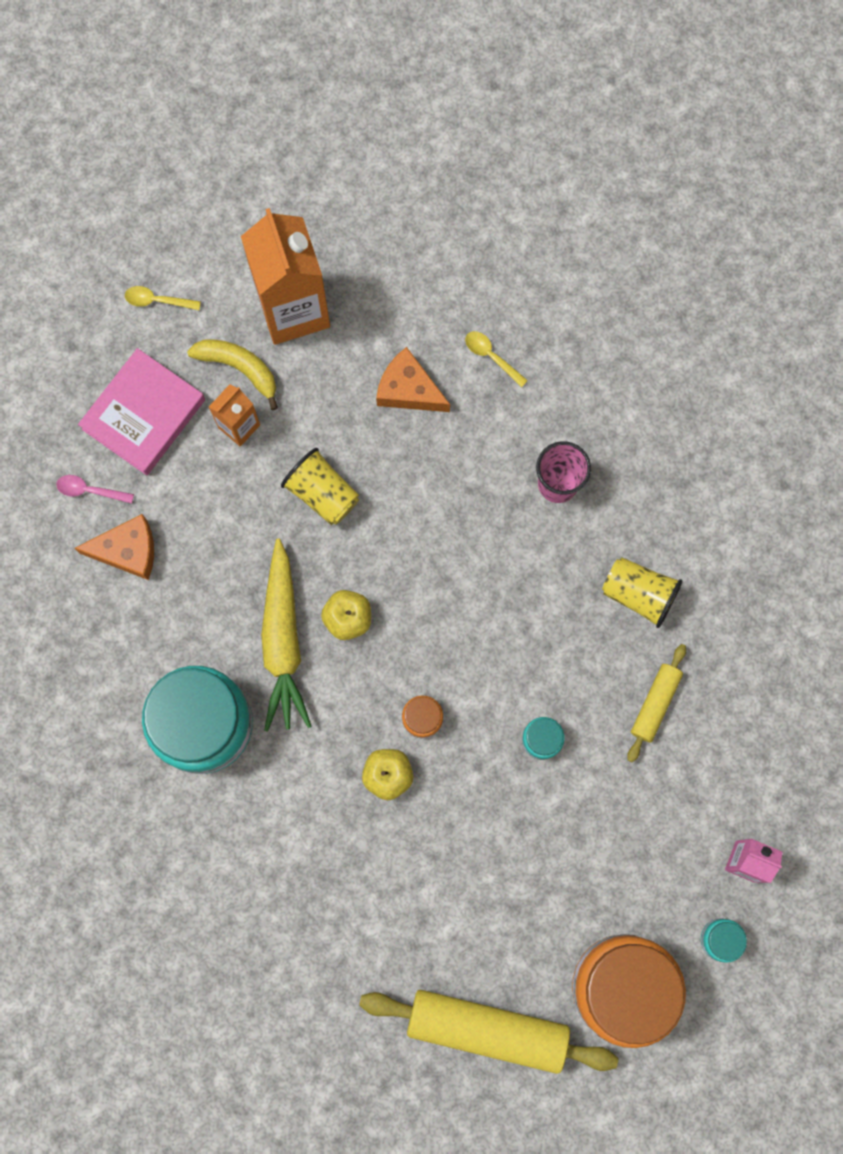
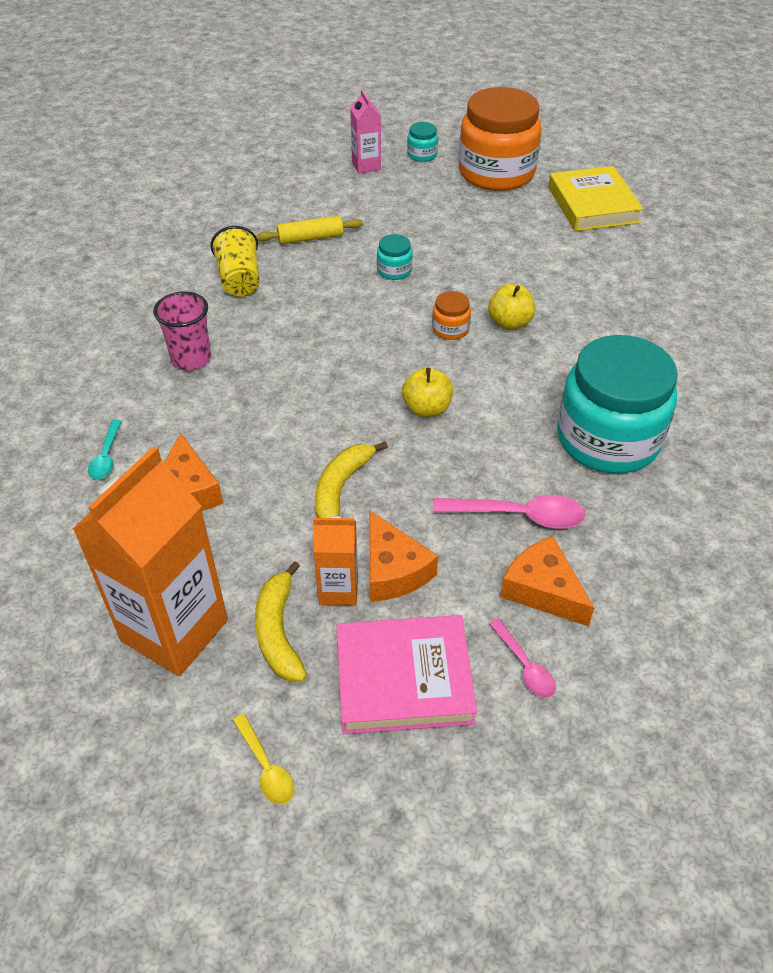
camera: 130 degrees left, 30 degrees down
yellow carrot [261,539,312,732] -> none
yellow cup [281,448,359,525] -> yellow banana [315,441,388,518]
yellow rolling pin [359,990,618,1074] -> yellow book [548,166,644,231]
yellow spoon [465,331,528,387] -> turquoise spoon [88,420,122,480]
none -> orange cheese [369,510,438,602]
none -> pink spoon [433,495,585,529]

